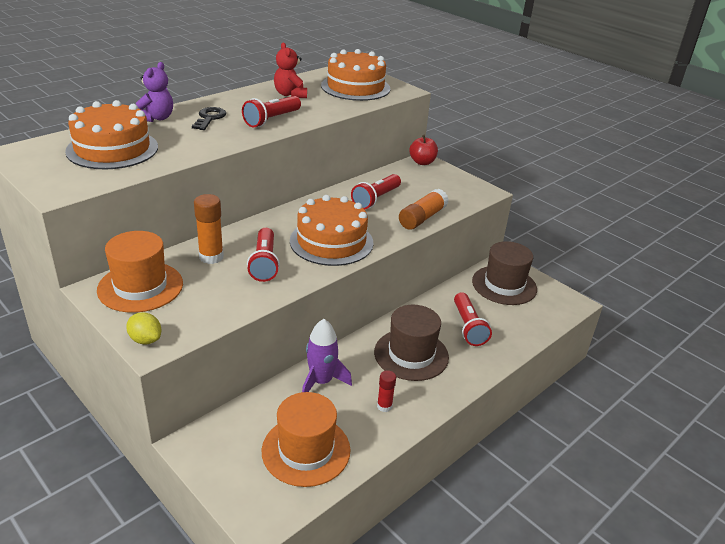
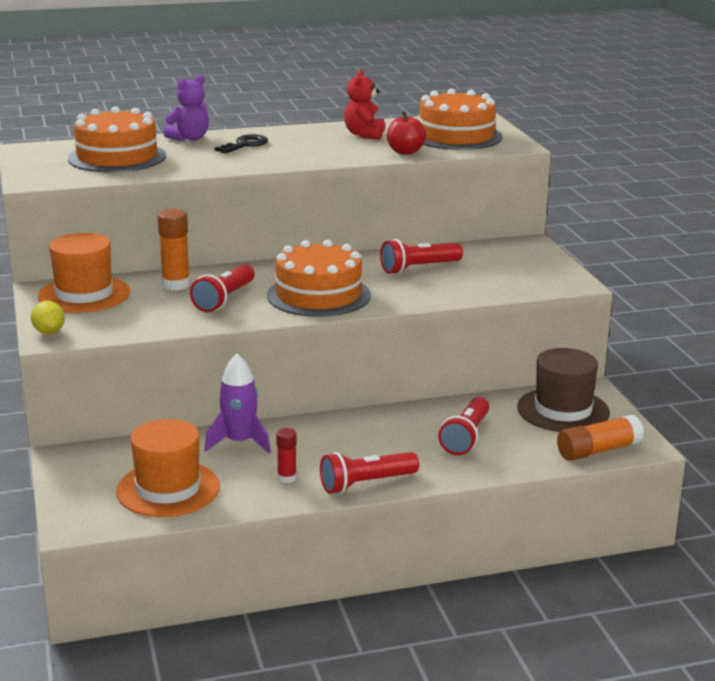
camera: 30 degrees right, 10 degrees down
red flashlight [242,96,301,127] -> red flashlight moved to [320,452,419,494]
brown hat [374,305,449,381] -> none
orange glue stick [399,189,449,230] -> orange glue stick moved to [557,415,644,461]
red apple [409,135,438,165] -> red apple moved to [387,111,426,155]

